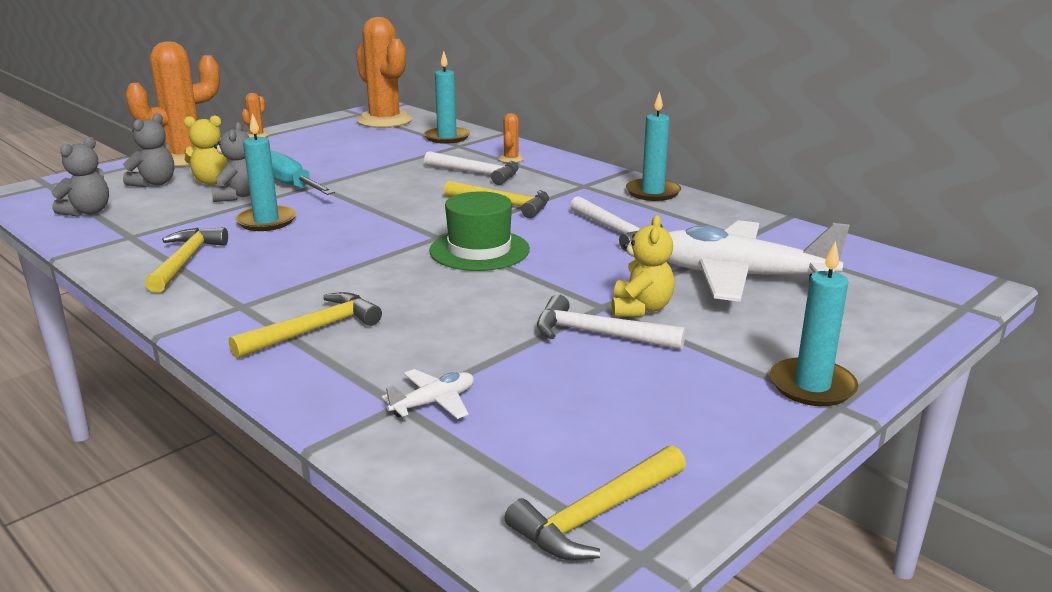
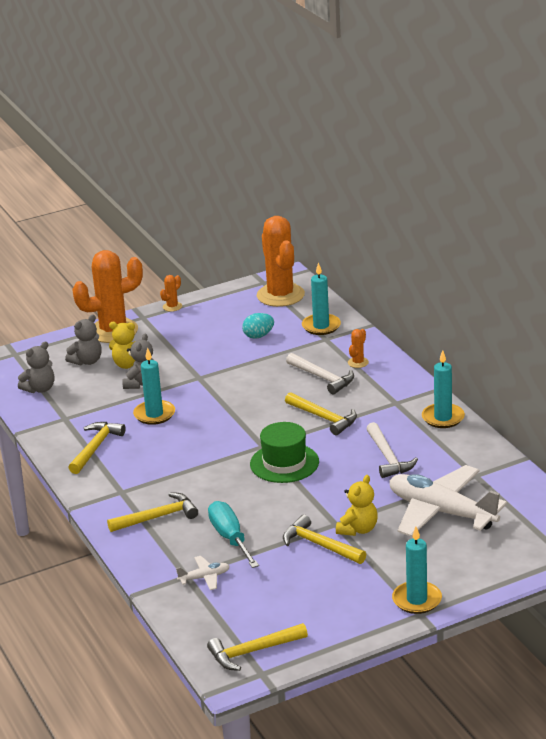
camera: 20 degrees right, 5 degrees up
turquoise screwdriver [271,151,335,195] -> turquoise screwdriver moved to [208,501,259,568]
white hammer [537,294,686,350] -> yellow hammer [283,515,366,564]
none -> turquoise egg [242,313,274,339]

